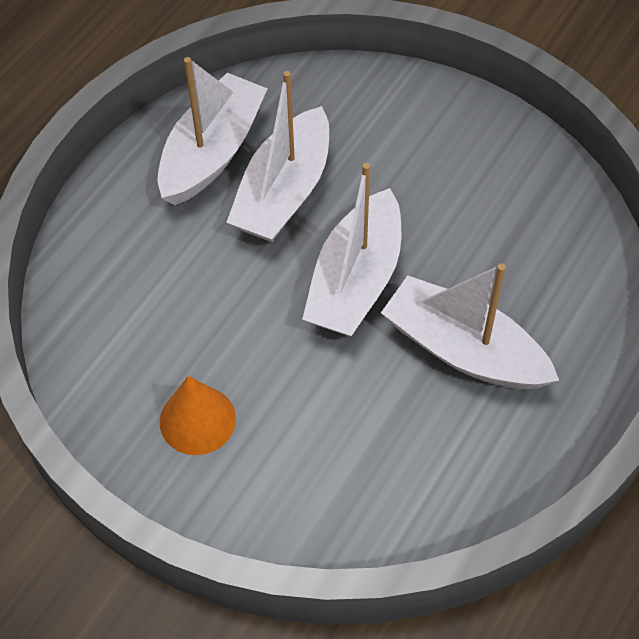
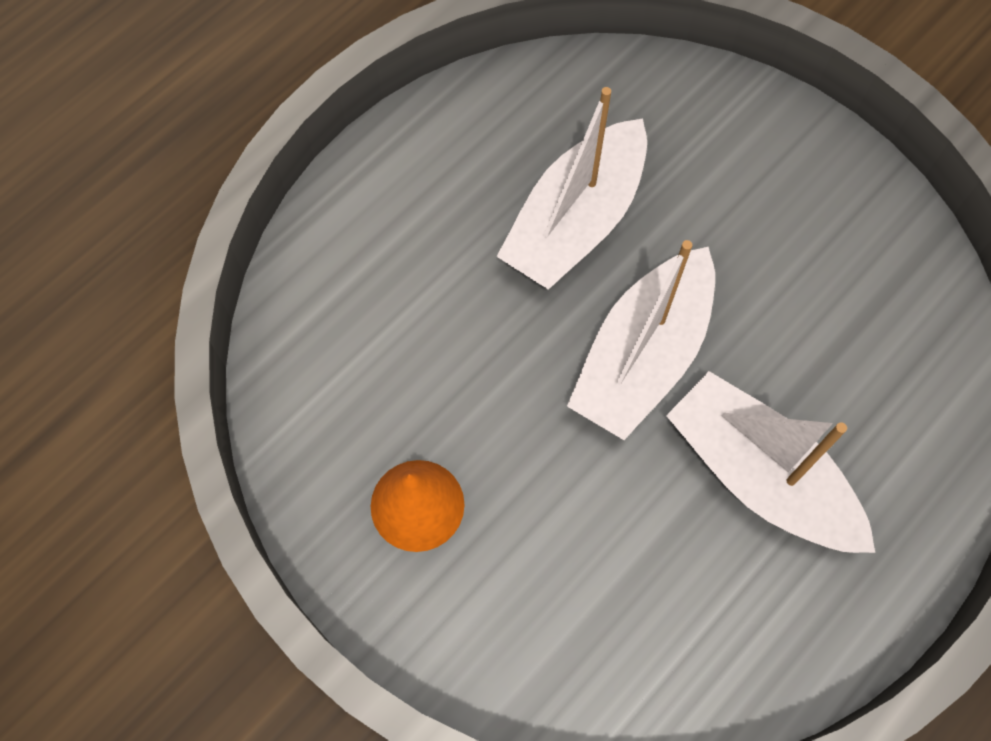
camera: 10 degrees right, 10 degrees up
white boat [158,57,268,206] -> none

